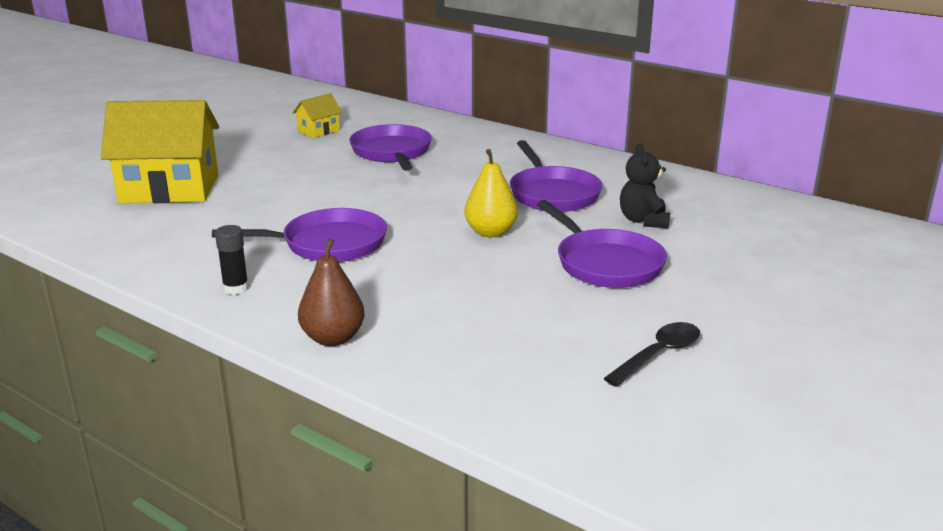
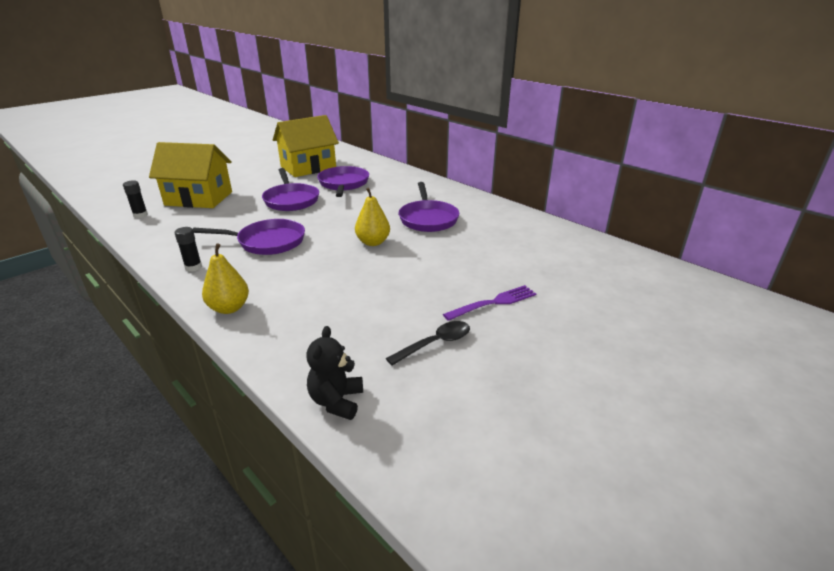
camera: 10 degrees right, 5 degrees up
yellow house [293,93,342,138] -> yellow house [273,115,339,177], size x2.22
brown pear [298,239,365,346] -> yellow pear [202,243,249,314]
purple pan [537,200,667,288] -> purple pan moved to [262,168,319,211]
black teddy bear [620,144,670,228] -> black teddy bear moved to [306,326,363,420]
none -> black glue stick [123,180,148,218]
none -> purple fork [443,285,536,321]

